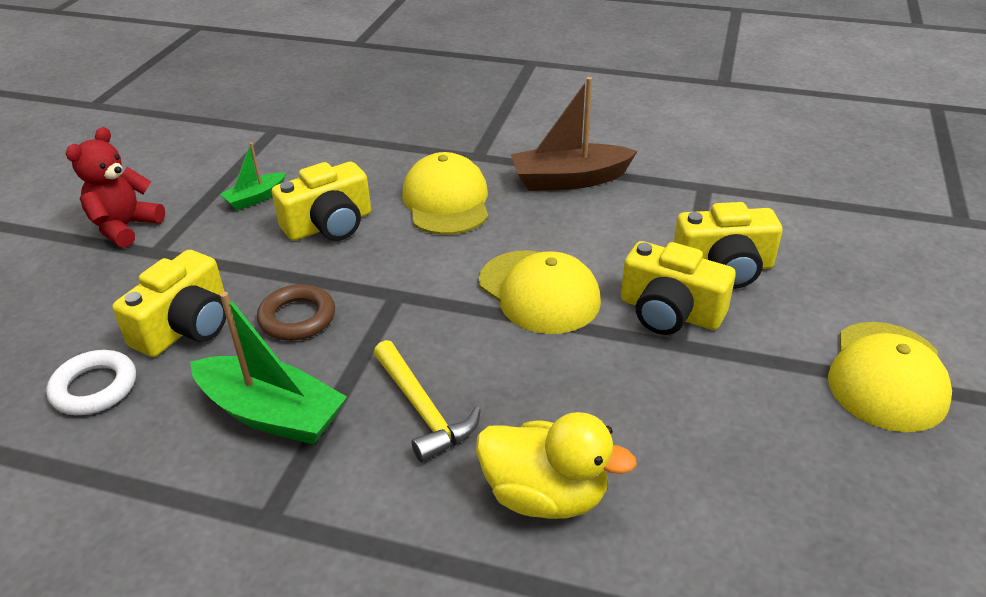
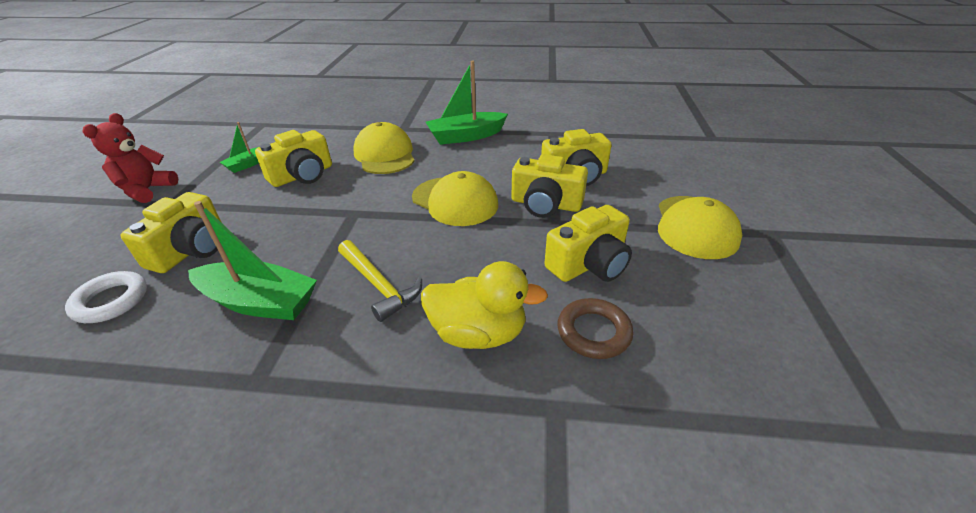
camera: 10 degrees left, 0 degrees up
brown ring [257,284,335,341] -> brown ring moved to [558,298,633,359]
brown boat [511,77,638,191] -> green boat [426,61,508,145]
none -> yellow camera [544,205,632,282]

